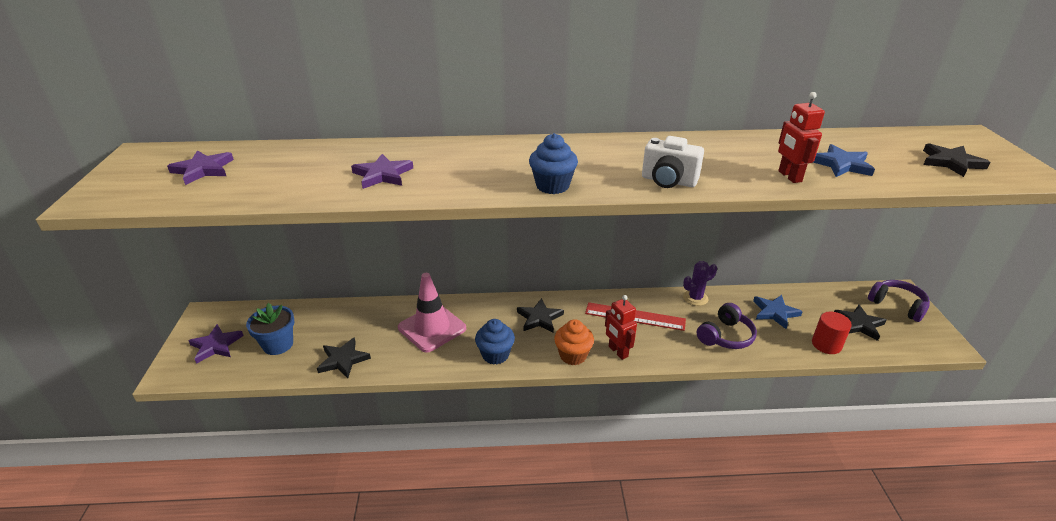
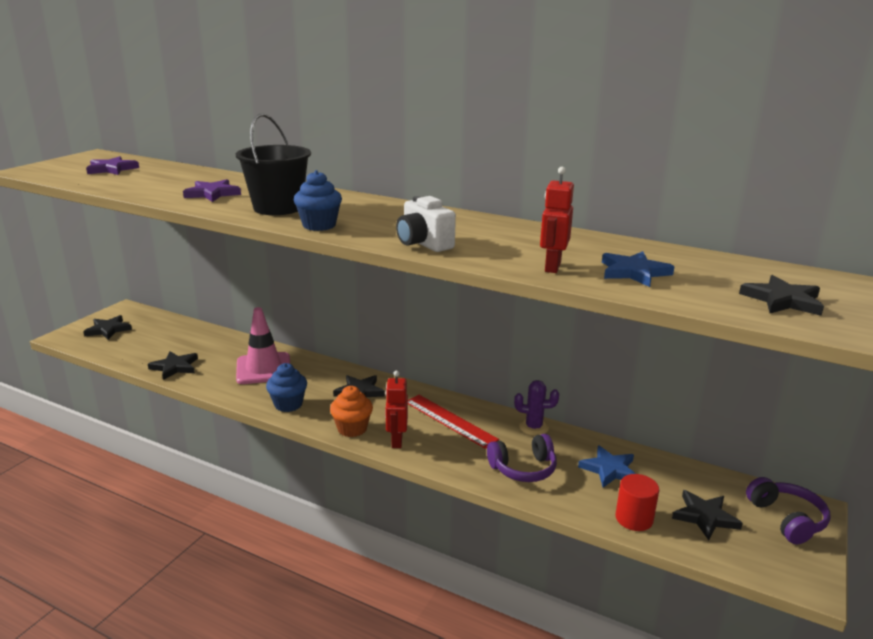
camera: 30 degrees right, 10 degrees down
purple star [188,324,244,364] -> black star [83,315,132,340]
blue flower pot [246,303,295,355] -> none
none -> black bucket [236,114,311,215]

